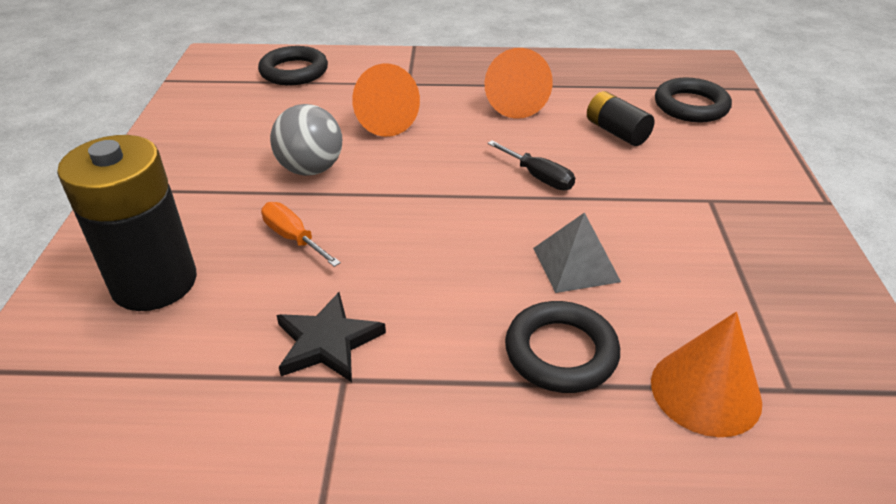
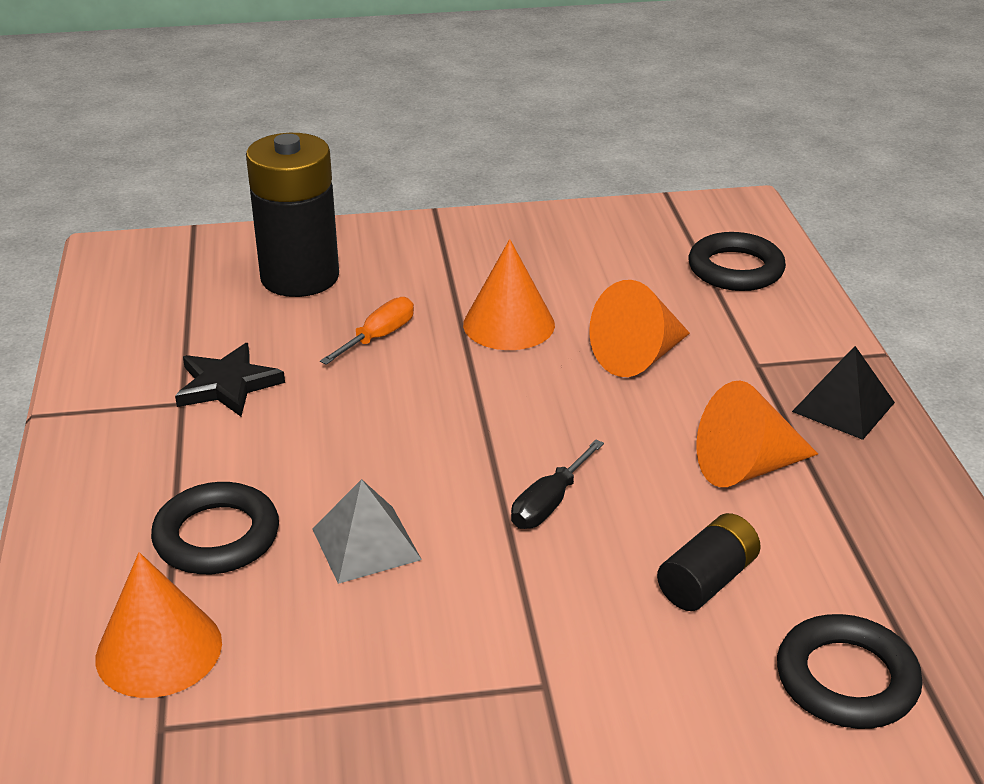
camera: 80 degrees right, 5 degrees down
grey ball [270,104,342,176] -> orange cone [463,239,555,350]
none -> black pyramid [792,346,895,440]

